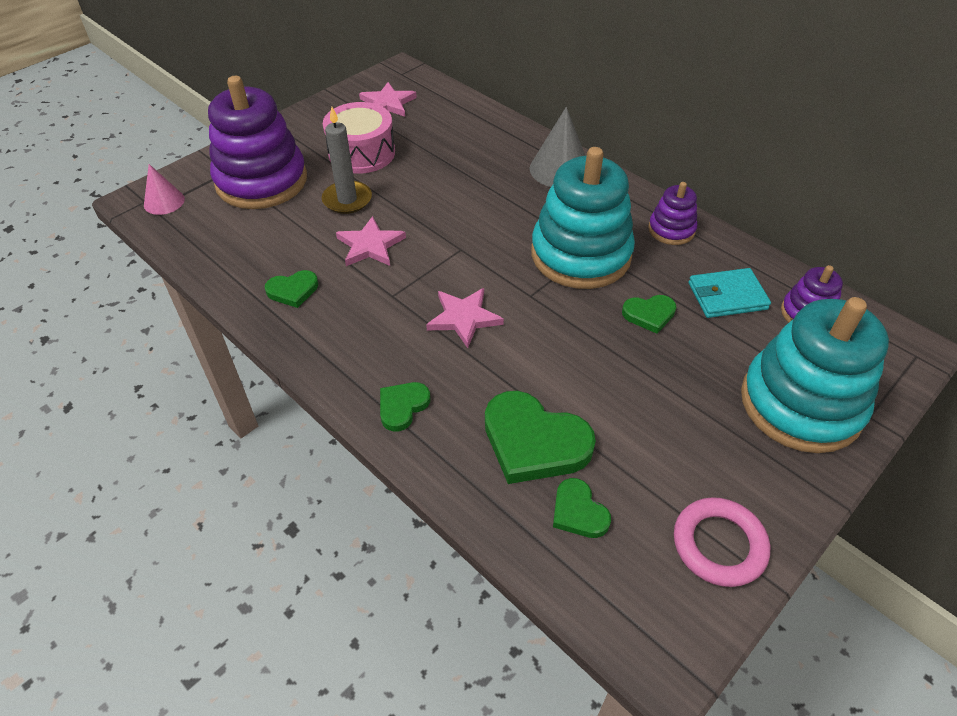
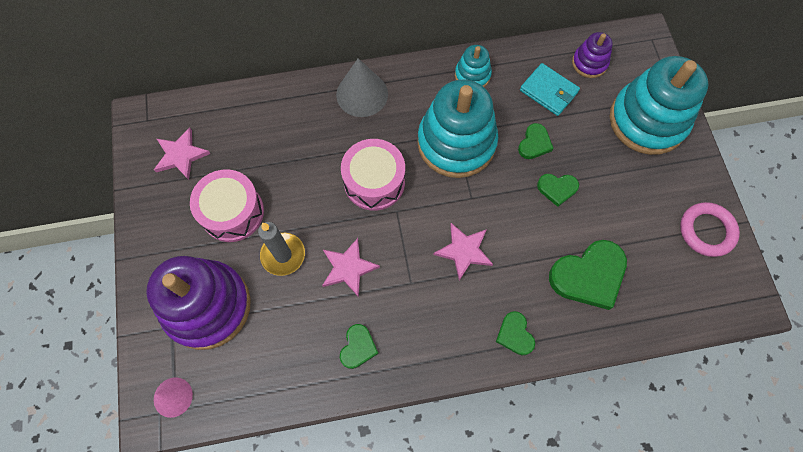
camera: 55 degrees left, 20 degrees up
green heart [553,478,611,538] -> green heart moved to [537,174,579,207]
purple stacking toy [648,182,697,245] -> turquoise stacking toy [455,45,492,87]
turquoise wallet [689,268,771,318] -> turquoise wallet turned 75 degrees counterclockwise [520,63,580,116]
none -> pink drum [341,139,405,211]

